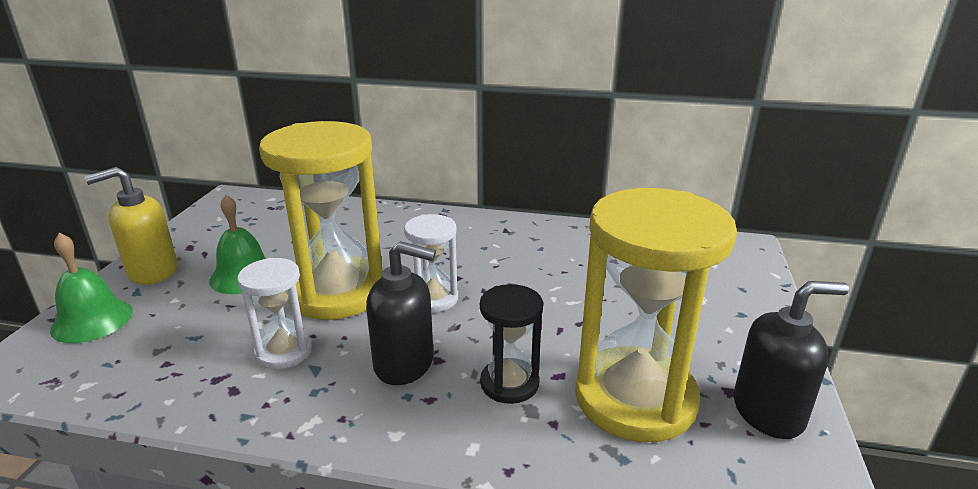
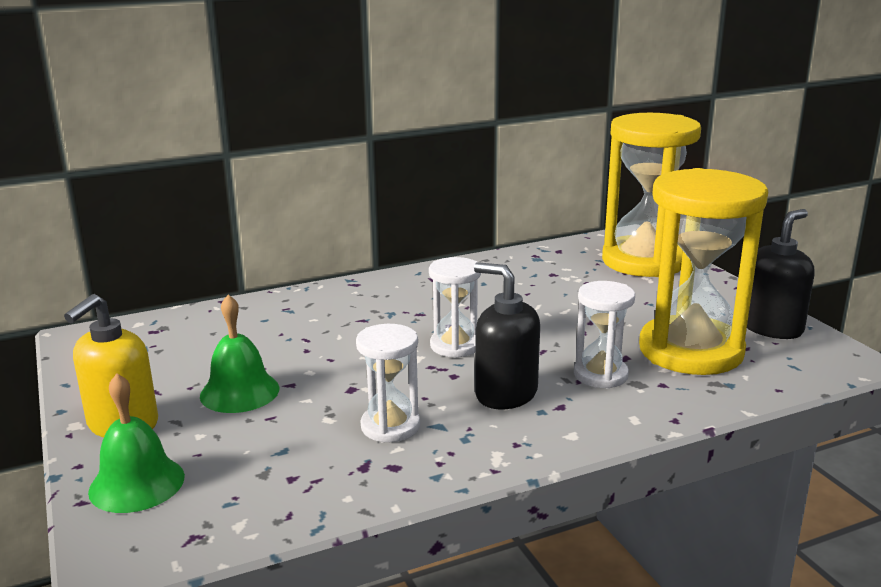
camera: 35 degrees left, 5 degrees down
yellow hourglass [259,121,382,320] -> yellow hourglass moved to [602,113,701,277]
black soap dispenser [366,241,436,385] -> black soap dispenser turned 120 degrees counterclockwise [474,262,540,409]
black hourglass [480,284,543,404] -> white hourglass [574,281,635,388]

